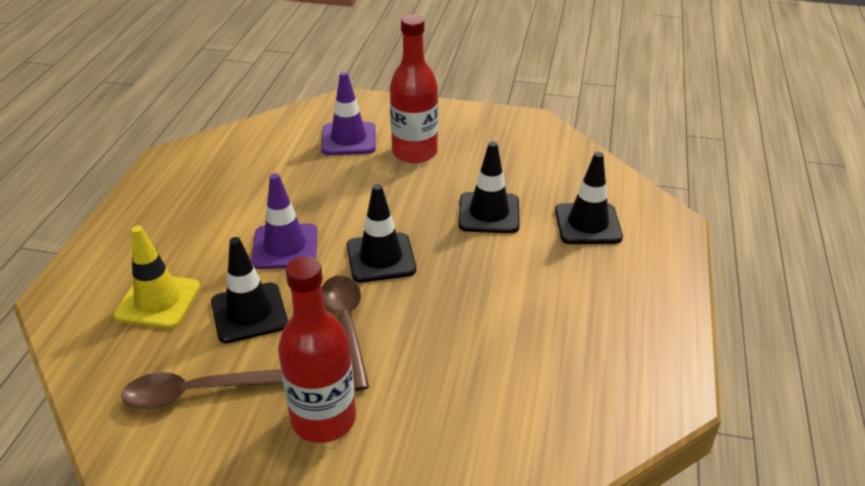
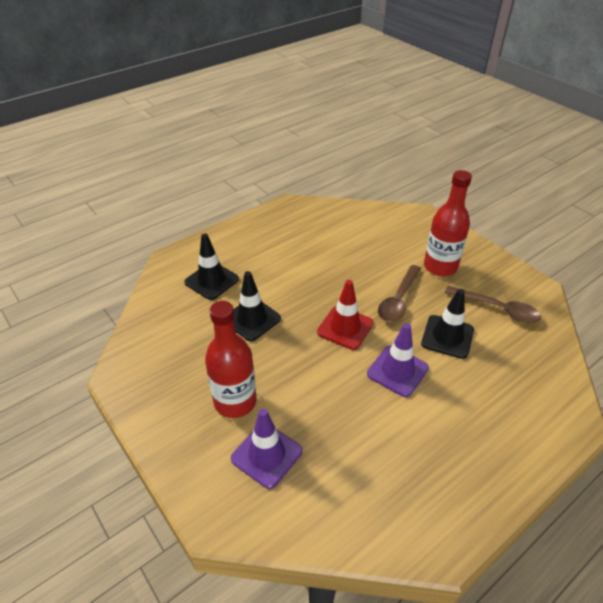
camera: 140 degrees left, 5 degrees up
yellow traffic cone [114,226,200,329] -> none
black traffic cone [347,184,416,283] -> red traffic cone [317,280,373,350]

